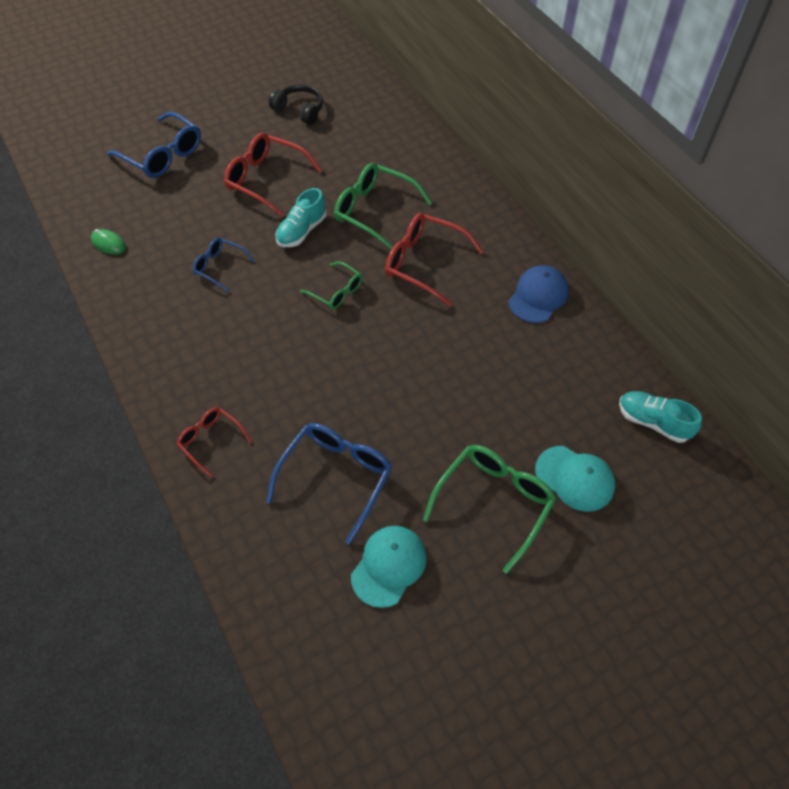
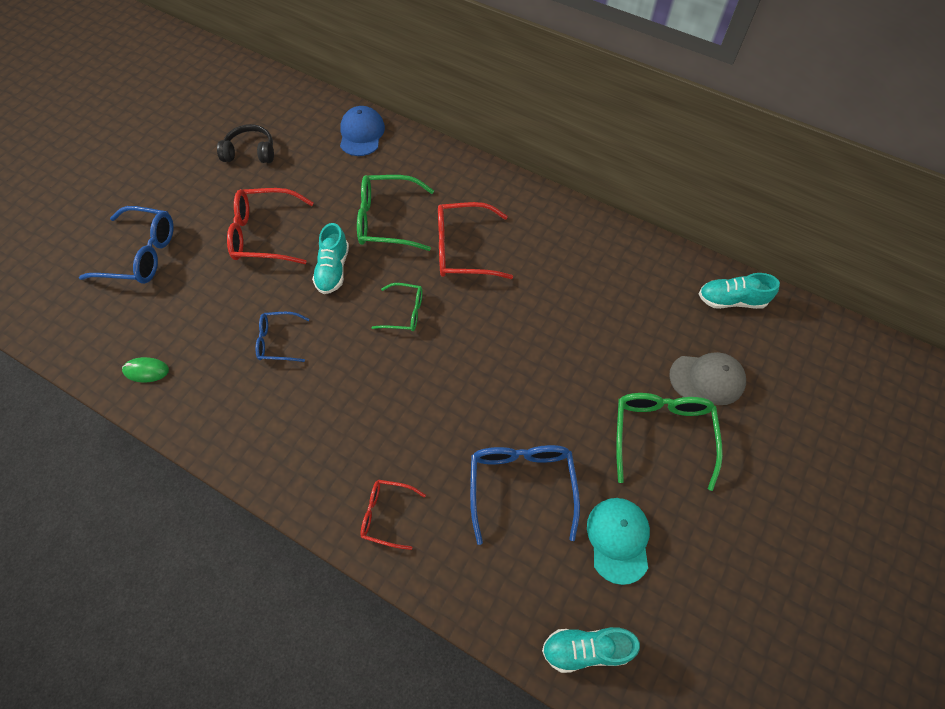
camera: 30 degrees left, 5 degrees up
blue cap [508,265,569,323] -> blue cap moved to [340,106,385,156]
turquoise cap [535,446,615,512] -> grey cap [669,352,746,405]
none -> turquoise shoe [542,627,640,673]

